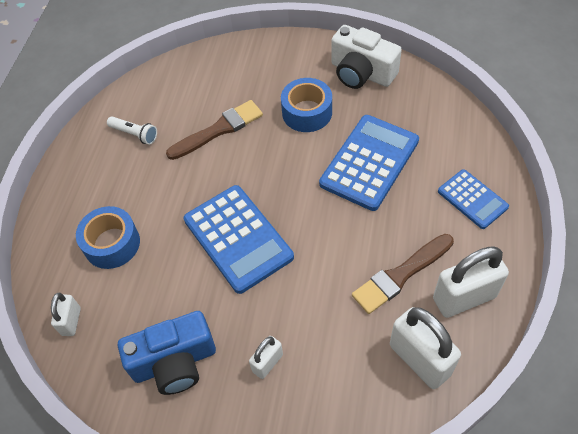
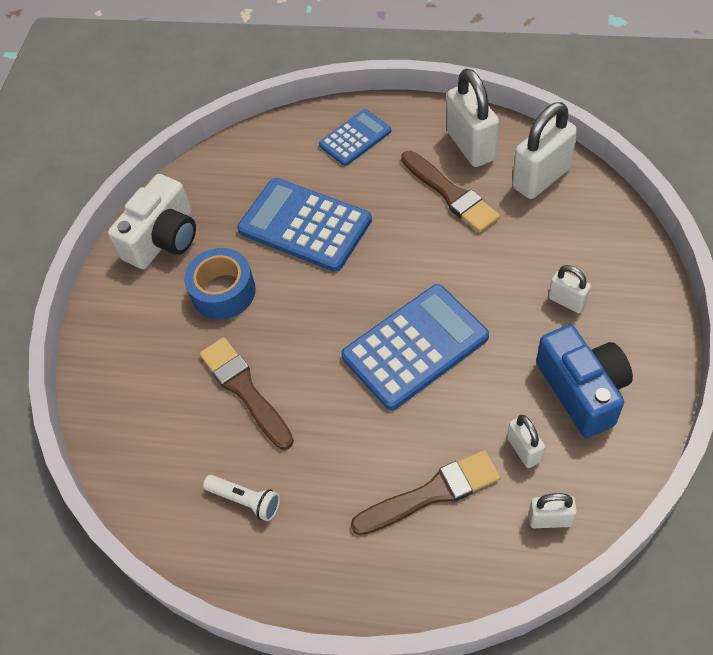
camera: 90 degrees left, 0 degrees up
blue tape [76,206,140,269] -> brown brush [351,450,500,535]
white flashlight [107,116,157,145] -> white flashlight turned 90 degrees clockwise [203,475,280,521]
none -> white padlock [507,415,545,468]

